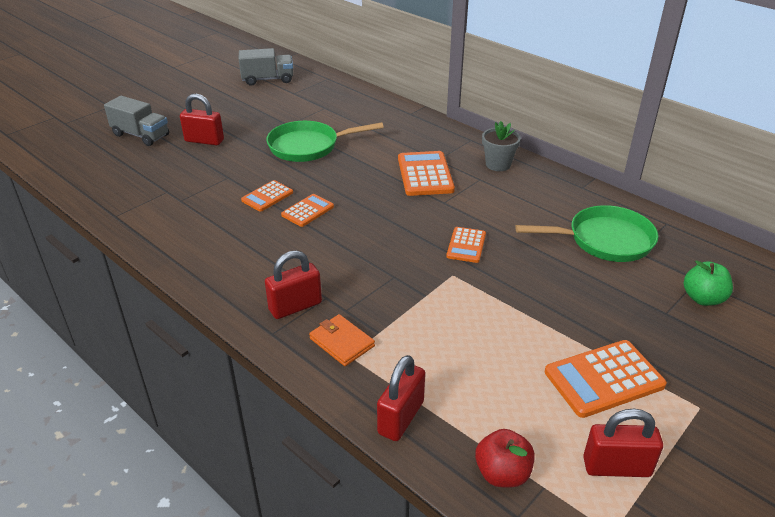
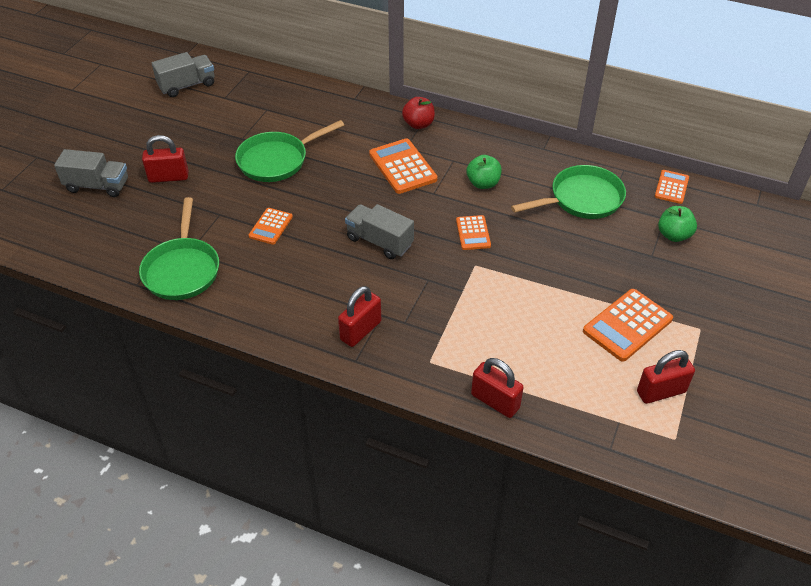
camera: 20 degrees left, 10 degrees up
orange calculator [281,194,334,227] -> orange calculator moved to [655,170,689,204]
orange wallet [309,314,375,366] -> none
red padlock [377,355,425,441] -> red padlock turned 60 degrees counterclockwise [471,358,524,418]
red apple [475,429,534,487] -> red apple moved to [402,97,435,129]
grey flower pot [482,121,521,171] -> none
none -> green pan [139,197,219,300]
none -> grey truck [345,204,414,259]
none -> green apple [467,155,502,189]

